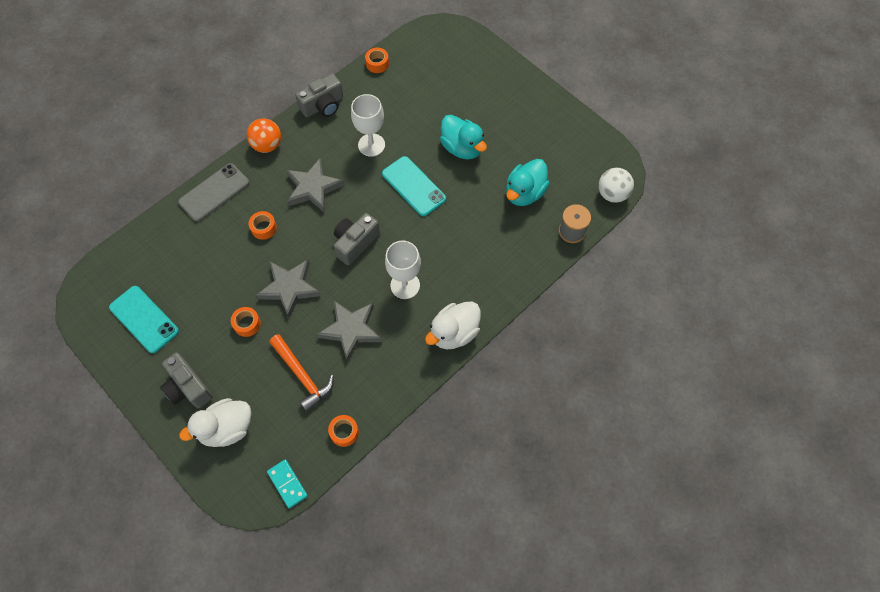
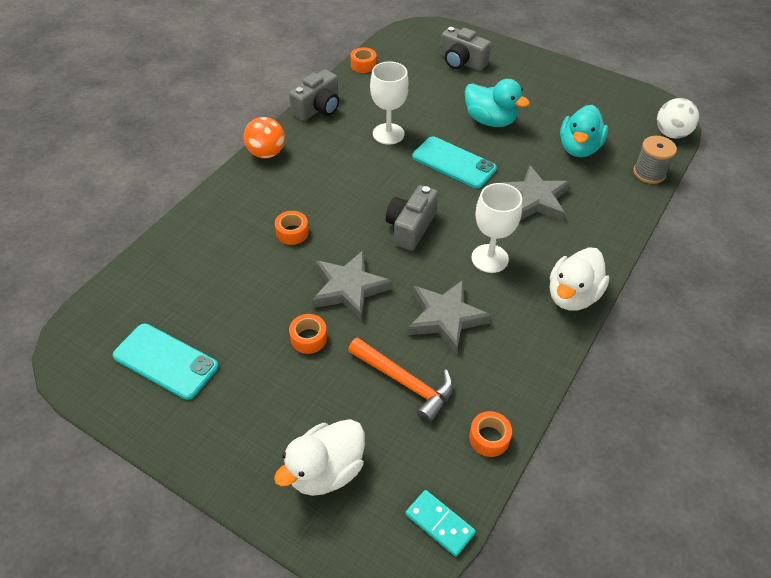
camera: 15 degrees left, 15 degrees down
grey camera [160,352,213,408] -> grey camera moved to [440,27,491,71]
grey phone [178,163,249,222] -> none
grey star [286,158,344,212] -> grey star moved to [502,165,570,221]

